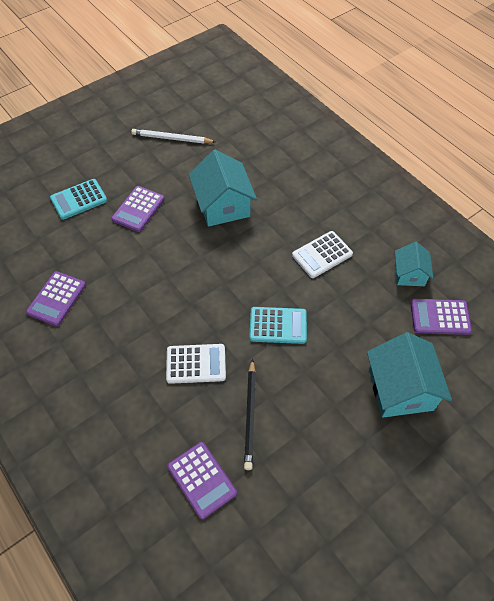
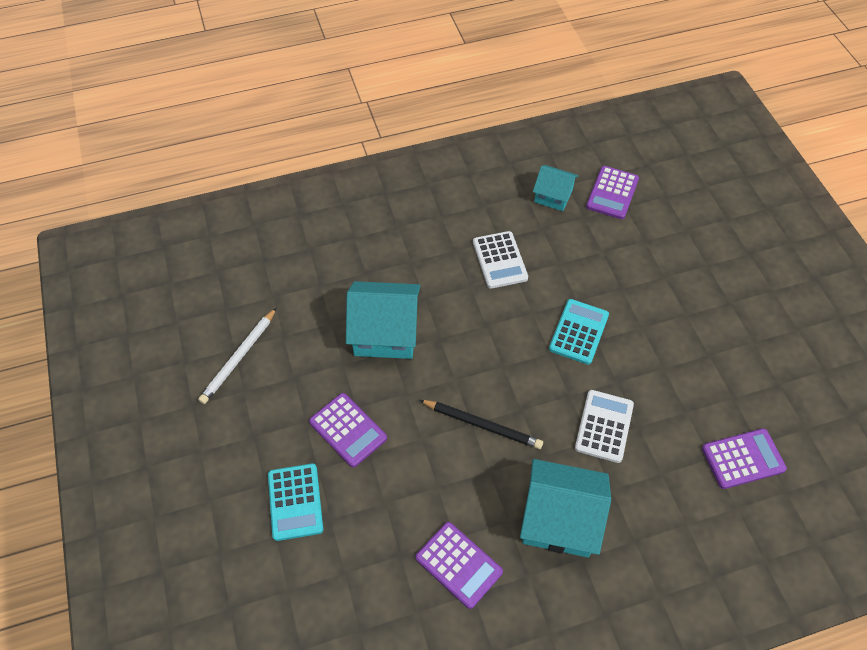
camera: 70 degrees left, 0 degrees up
black pencil [244,359,256,470] -> black pencil moved to [419,400,543,449]
turquoise house [367,332,452,418] -> turquoise house moved to [520,459,611,557]

